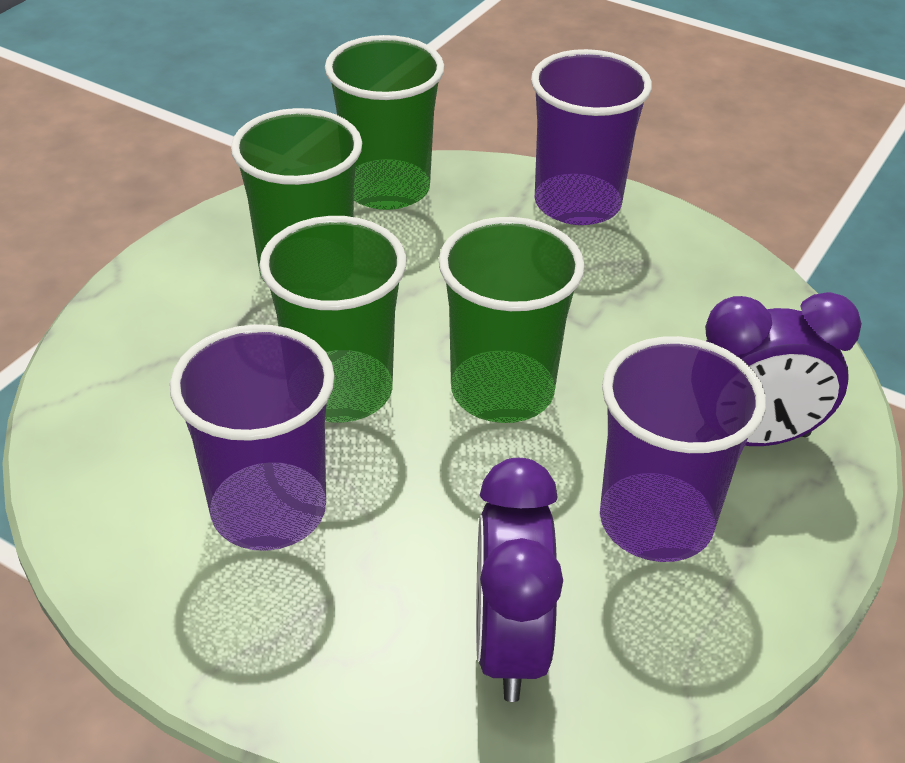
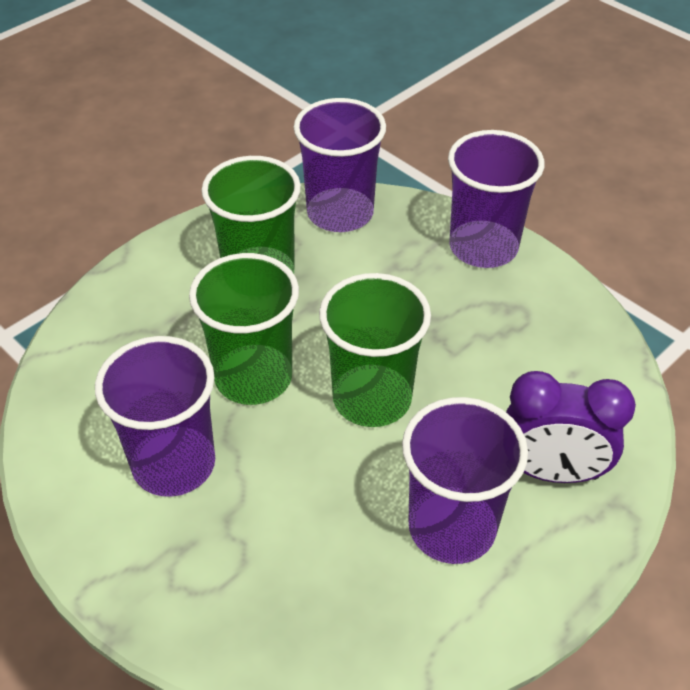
camera: 15 degrees right, 5 degrees up
green cup [325,35,444,210] -> purple cup [294,98,386,232]
purple clock [476,458,563,702] -> none

